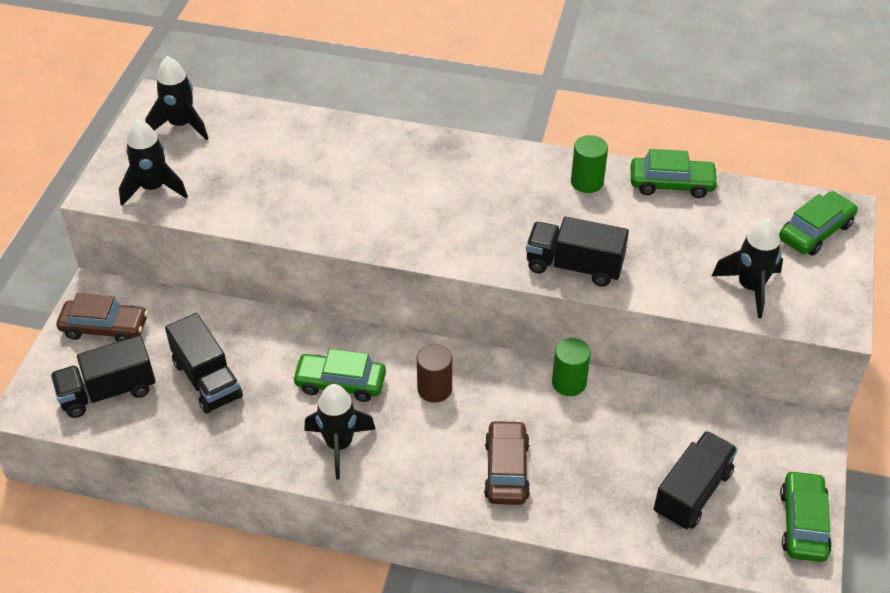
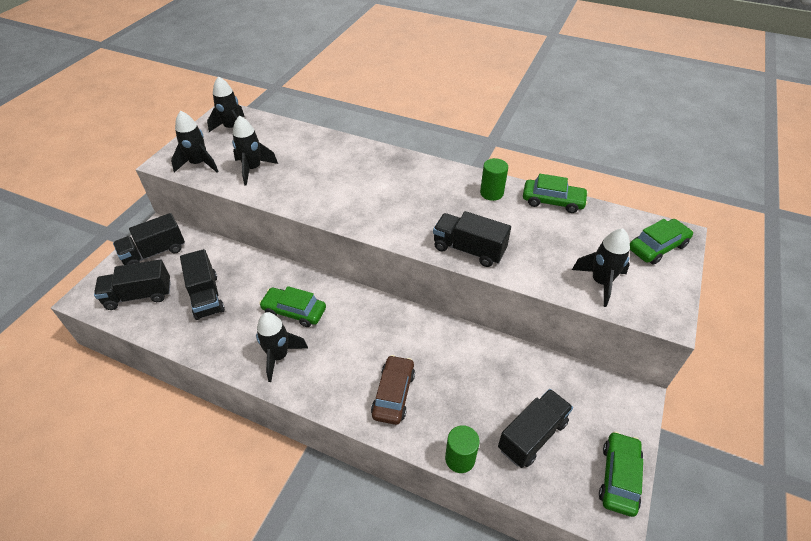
camera: 10 degrees right, 0 degrees up
brown car [56,293,148,342] -> black truck [113,213,185,265]
brown cylinder [417,344,452,403] -> none
green cylinder [552,338,591,396] -> green cylinder moved to [445,425,480,473]
none -> black rocket [232,116,278,186]

